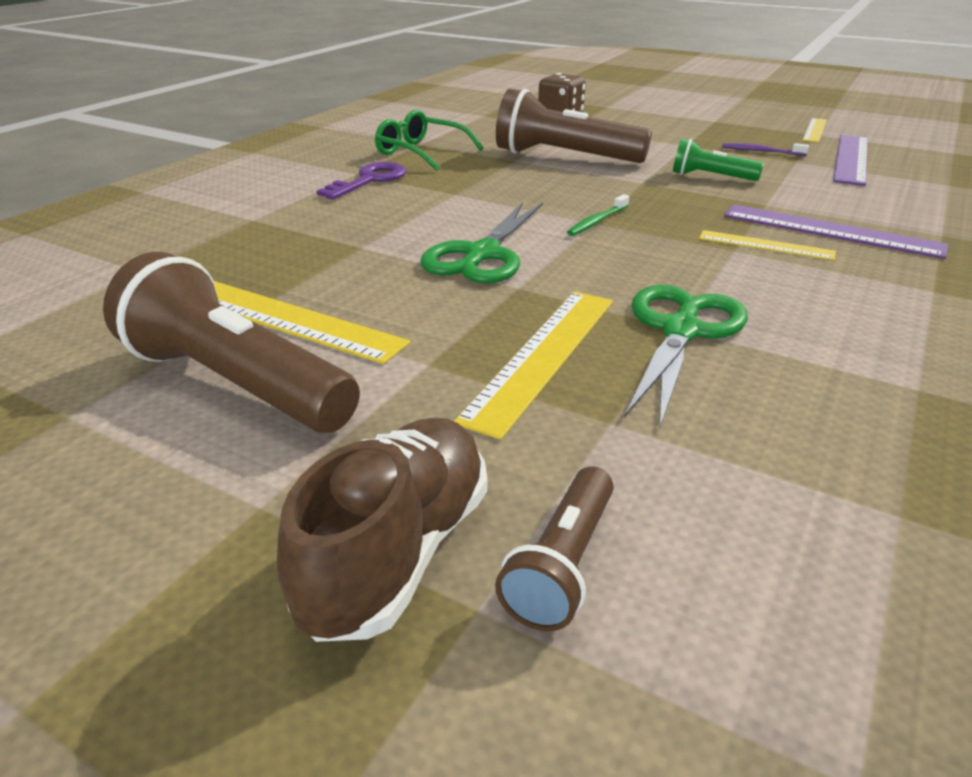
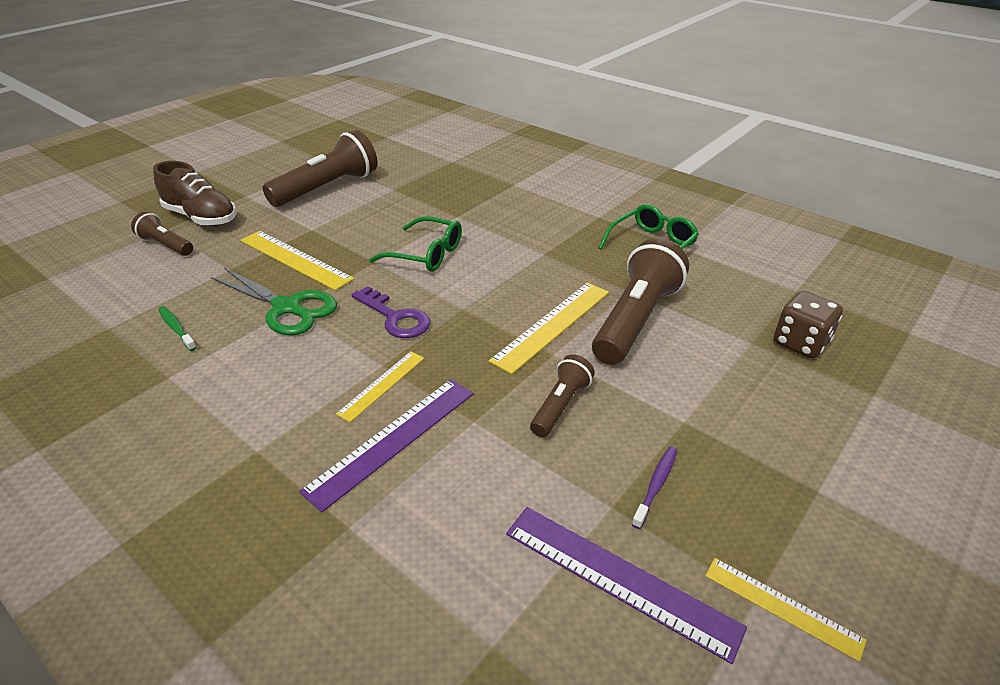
camera: 100 degrees right, 5 degrees up
yellow ruler [214,281,410,364] -> yellow ruler moved to [489,282,609,374]
purple key [317,162,406,200] -> purple key moved to [351,286,430,338]
green scissors [420,202,543,283] -> green glasses [369,216,462,272]
green toothbrush [567,194,629,236] -> green toothbrush moved to [158,306,197,351]
green flashlight [673,139,764,181] -> brown flashlight [530,354,595,437]

